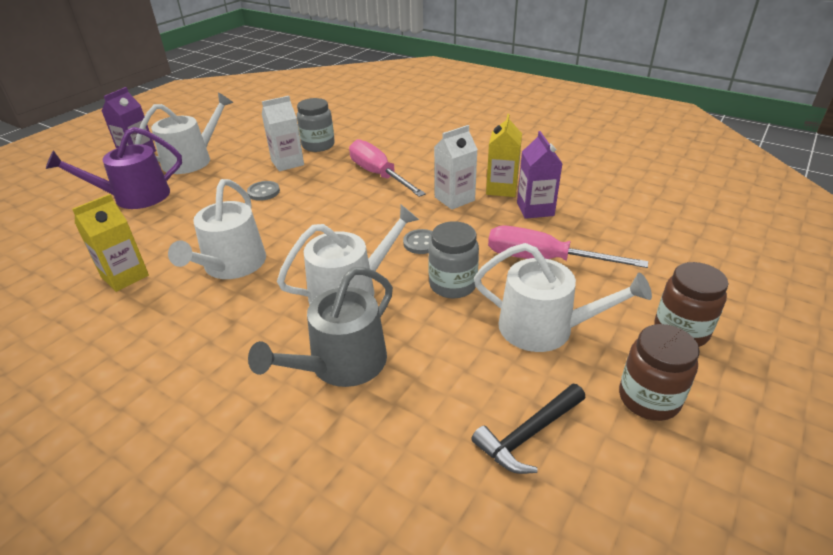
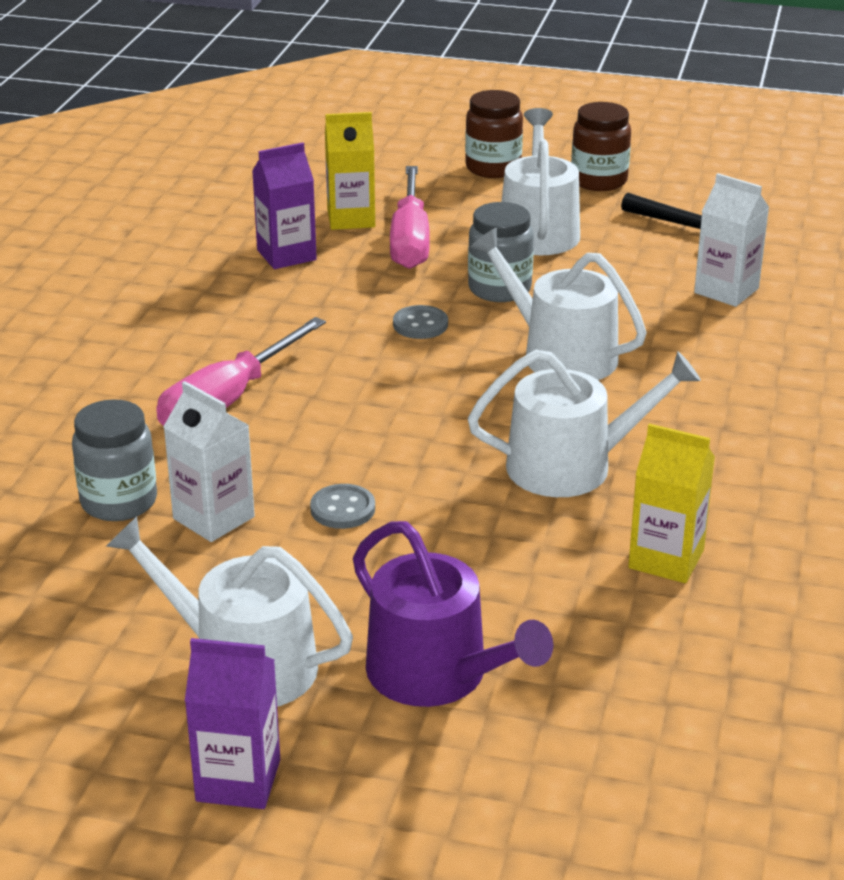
camera: 110 degrees left, 5 degrees down
grey watering can [248,267,393,387] -> none
white carton [434,125,478,210] -> white carton moved to [694,173,769,307]
yellow carton [486,114,522,197] -> yellow carton moved to [325,112,375,230]

